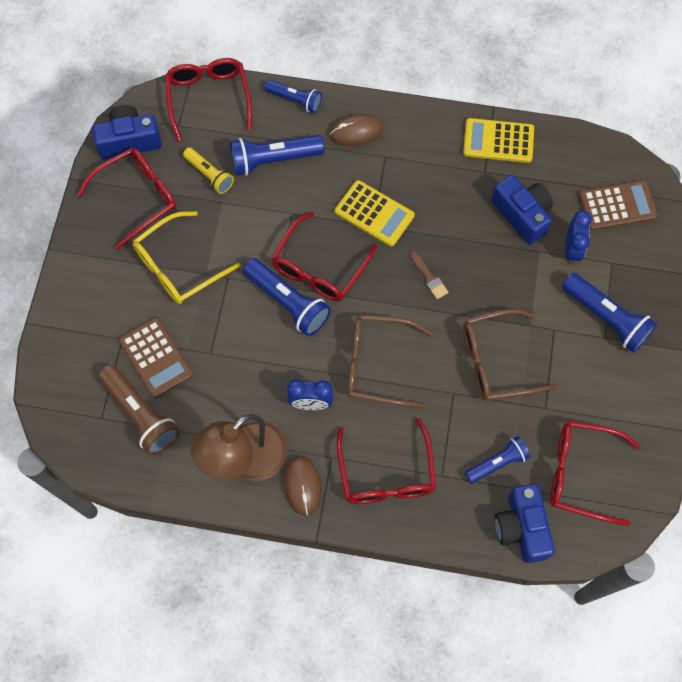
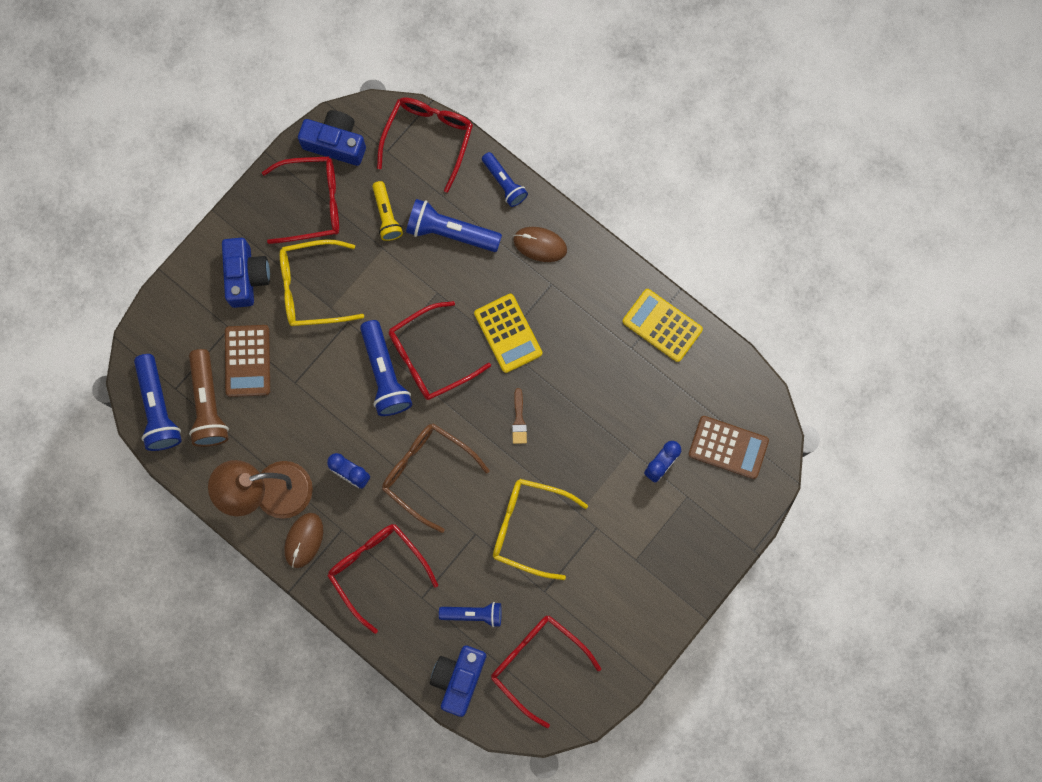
camera: 30 degrees right, 10 degrees up
red glasses [337,417,436,504] -> red glasses turned 120 degrees clockwise [327,524,438,634]
brown glasses [463,309,557,401] -> yellow glasses [493,479,588,580]
blue camera [491,175,553,245] -> blue camera moved to [222,238,270,308]
blue flashlight [562,273,657,353] -> blue flashlight moved to [134,354,182,451]

